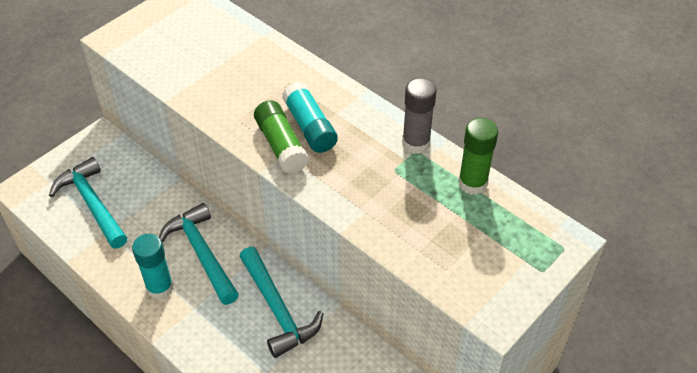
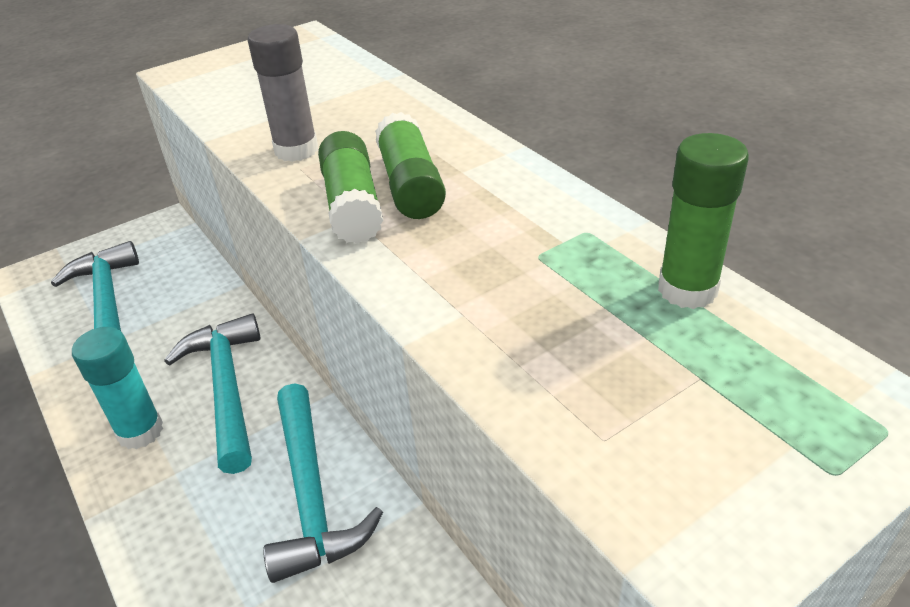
camera: 15 degrees right, 10 degrees down
turquoise glue stick [282,82,338,153] -> green glue stick [375,112,446,219]
grey glue stick [402,78,437,154] -> grey glue stick moved to [248,24,318,162]

